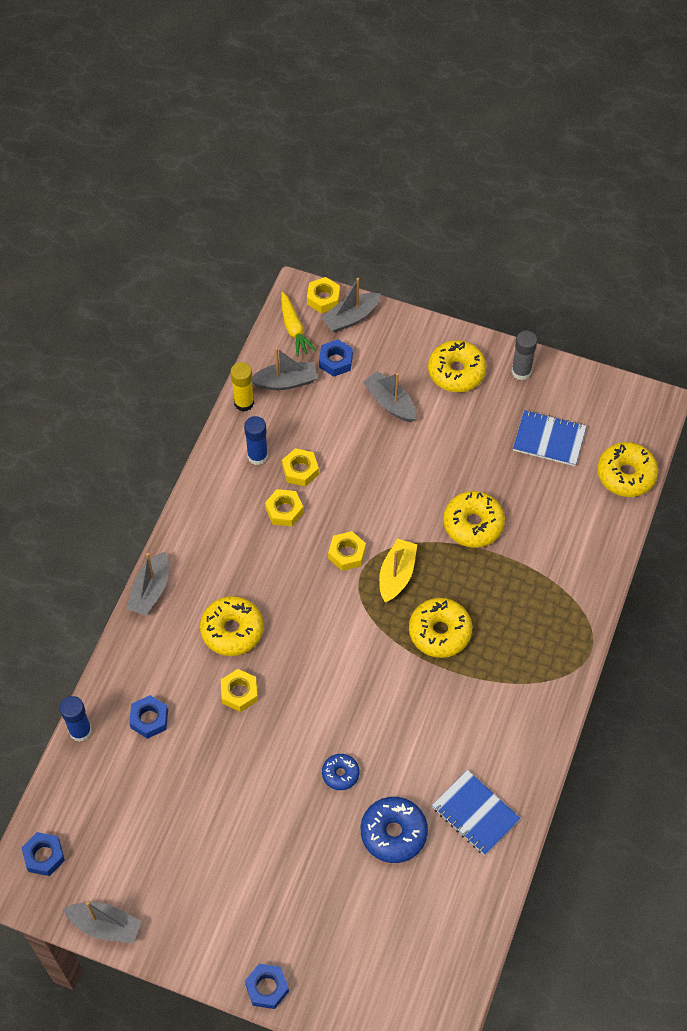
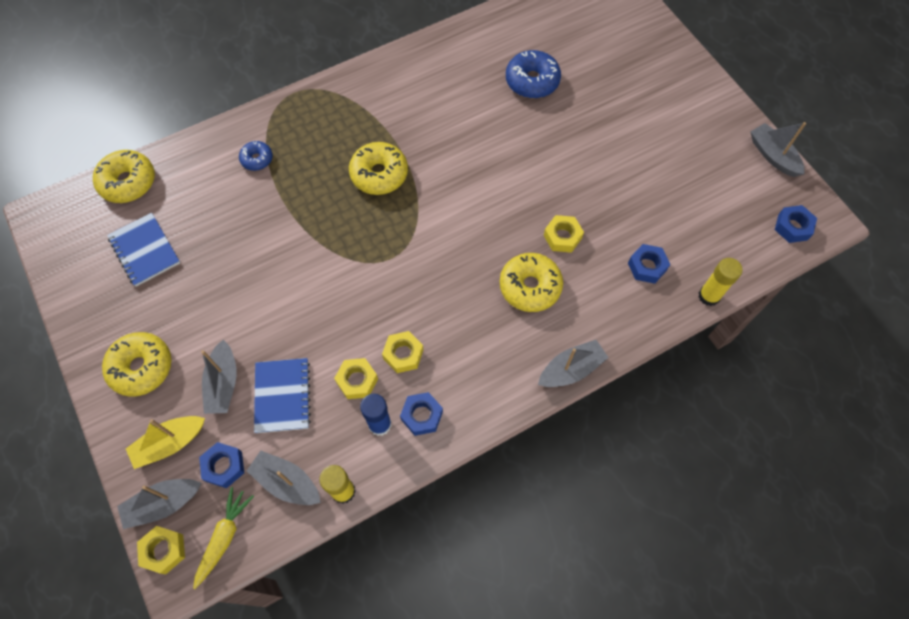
camera: 140 degrees left, 5 degrees up
blue glue stick [60,696,92,742] -> yellow glue stick [698,258,743,306]
blue nut [245,964,289,1009] -> blue nut moved to [400,392,443,436]
grey boat [321,278,381,333] -> grey boat turned 150 degrees clockwise [117,479,201,529]
blue donut [322,754,359,790] -> blue donut moved to [239,141,273,171]
yellow nut [328,531,366,571] -> none
yellow boat [379,538,417,603] -> yellow boat moved to [126,416,205,469]
blue notebook [432,770,521,855] -> blue notebook moved to [254,358,311,433]
yellow donut [443,491,505,548] -> none
grey glue stick [511,330,537,380] -> none

